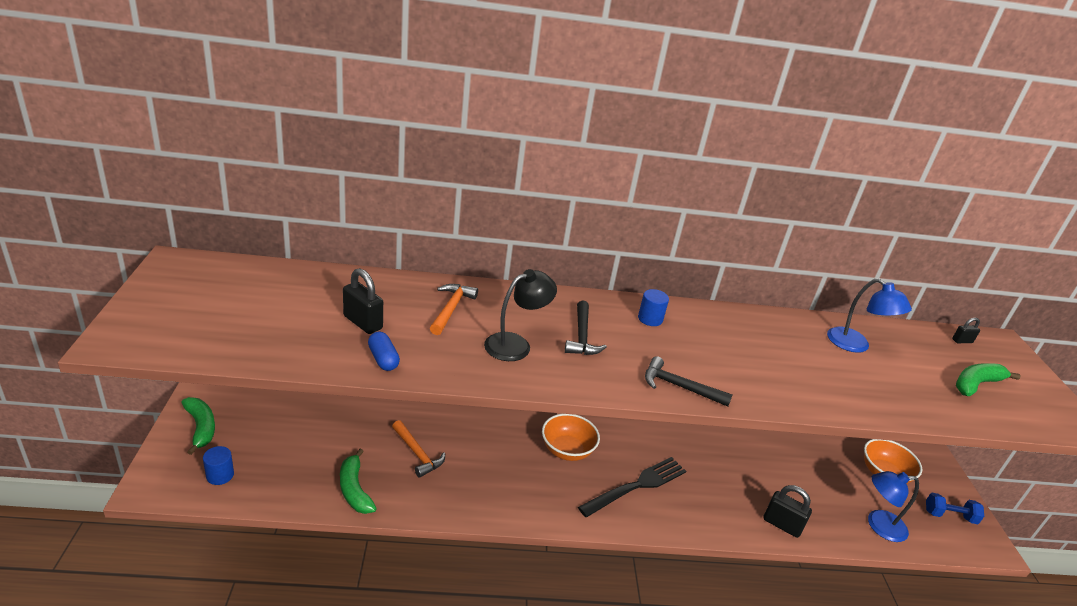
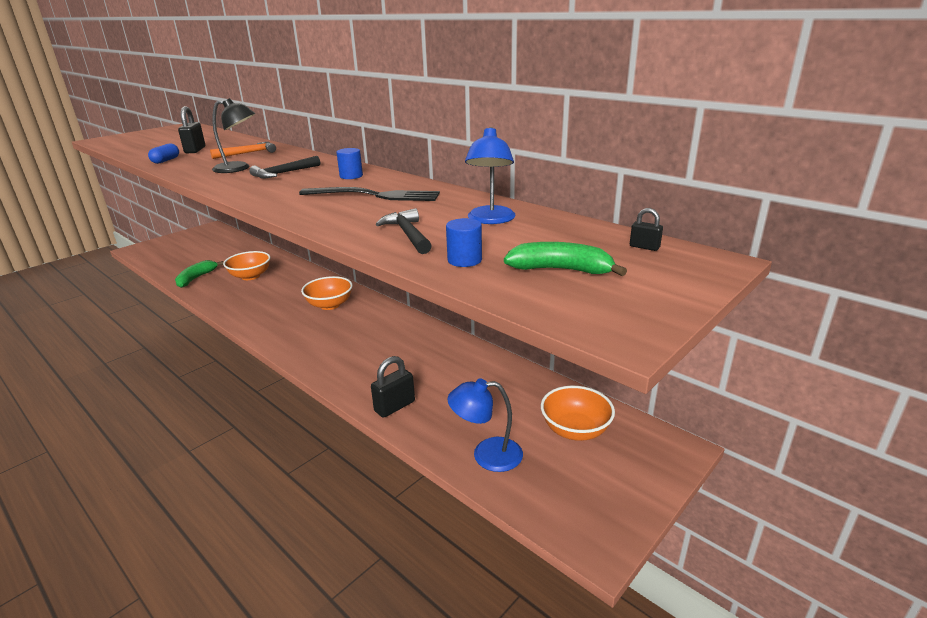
camera: 50 degrees right, 5 degrees down
green banana [181,397,215,455] -> none
blue cylinder [203,446,234,485] -> blue cylinder moved to [446,218,482,267]
orange hammer [392,420,445,478] -> orange bowl [223,251,270,280]
black fork [578,457,686,517] -> black fork moved to [299,187,440,201]
black hammer [645,356,732,407] -> black hammer moved to [376,208,432,254]
black padlock [763,485,812,538] -> black padlock turned 60 degrees clockwise [371,356,415,418]
blue lamp [868,471,919,542] -> blue lamp turned 45 degrees counterclockwise [448,378,523,472]
blue dumbbell [926,493,984,524] -> none

